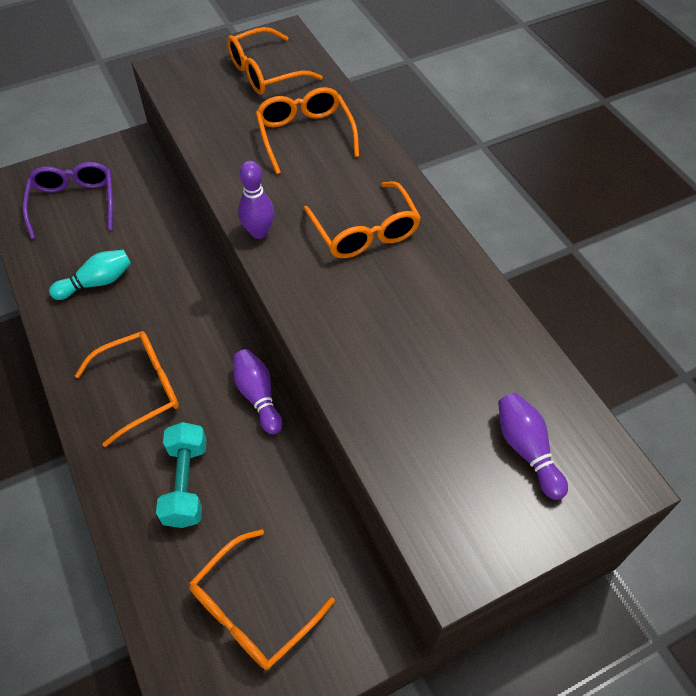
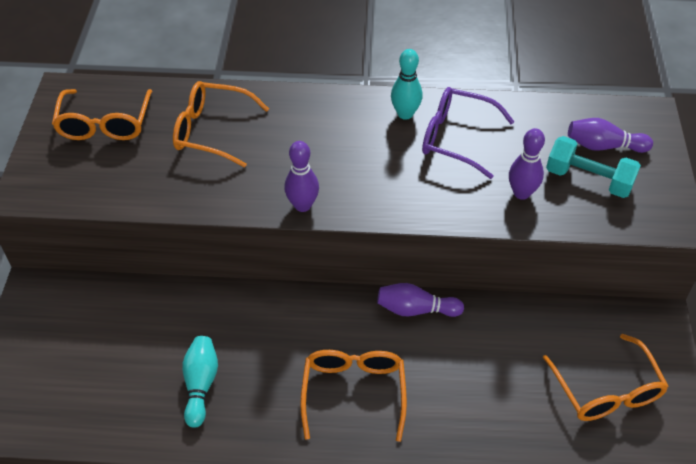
camera: 60 degrees left, 5 degrees down
purple glasses [23,162,113,239] -> purple glasses moved to [422,87,515,179]
turquoise dumbbell [156,422,206,528] -> turquoise dumbbell moved to [546,136,641,198]
orange glasses [304,181,421,258] -> none
none -> turquoise bowling pin [391,49,423,120]
none -> purple bowling pin [509,128,545,200]

